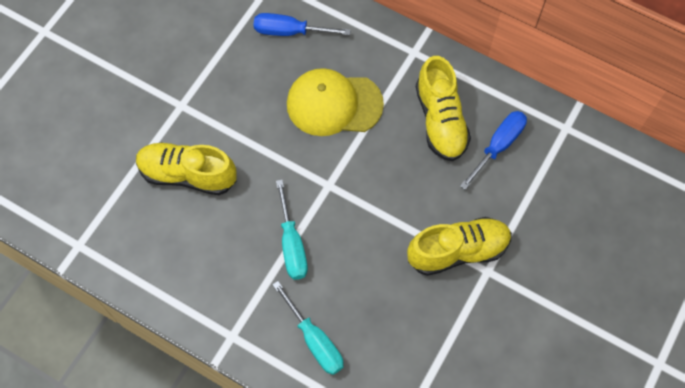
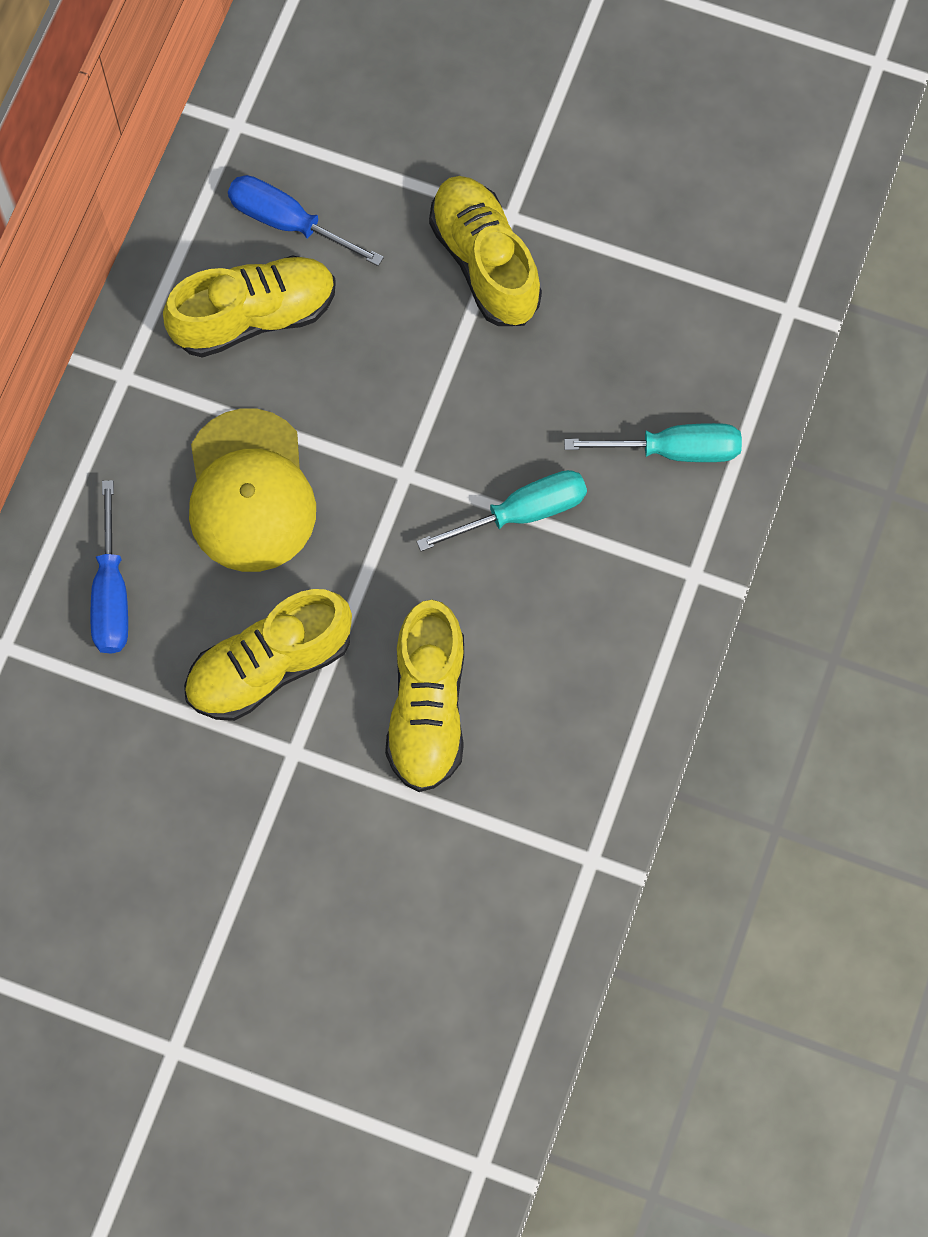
camera: 100 degrees left, 5 degrees up
turquoise screwdriver [272,281,343,375] -> turquoise screwdriver turned 45 degrees clockwise [564,423,742,462]
none -> yellow shoe [184,589,352,721]

